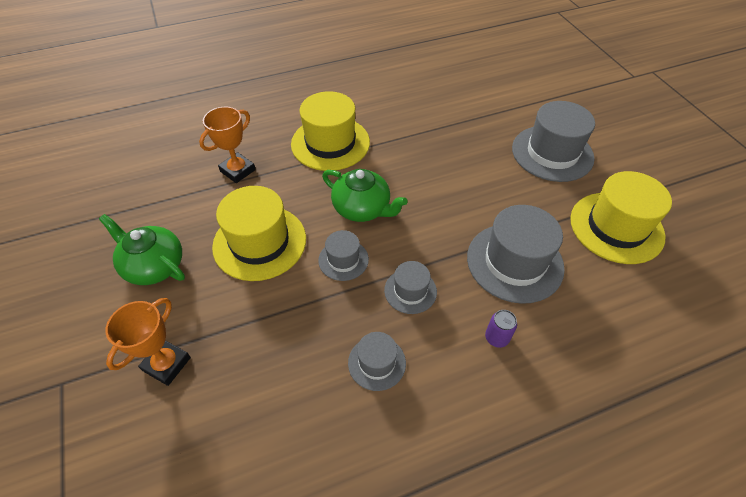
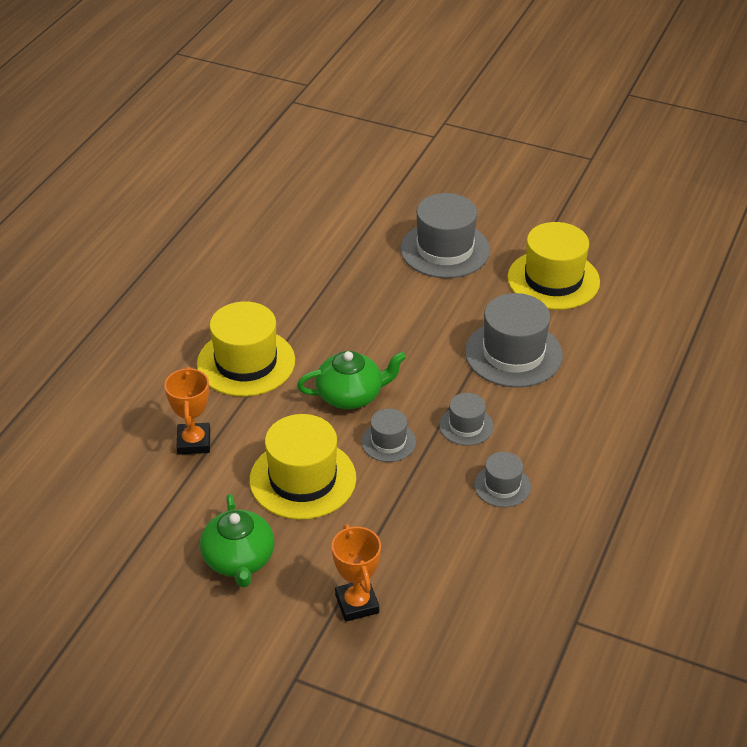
camera: 45 degrees left, 10 degrees down
green teapot [99,214,185,285] -> green teapot turned 90 degrees counterclockwise [200,494,274,587]
purple can [485,310,517,348] -> none

